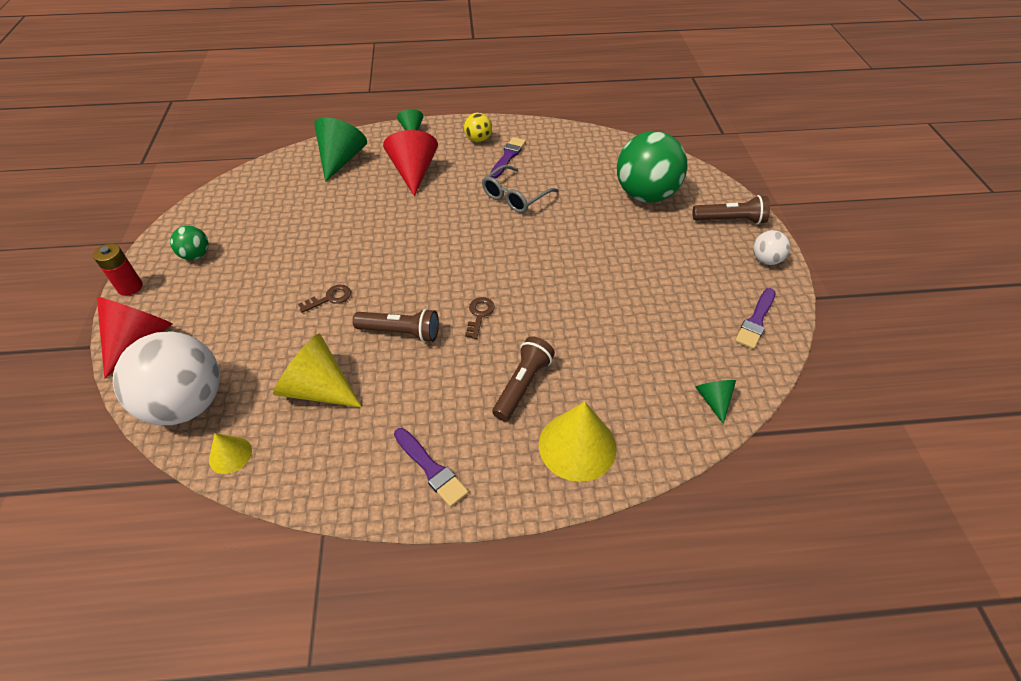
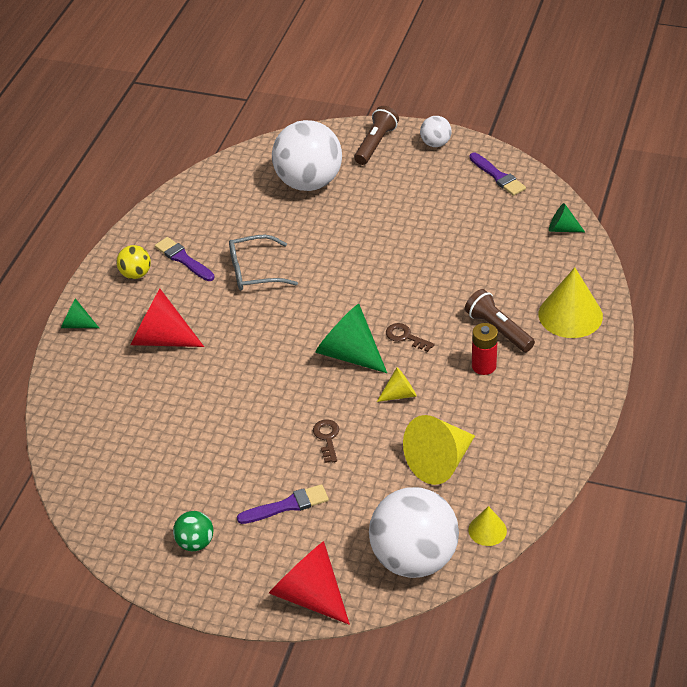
camera: 65 degrees left, 5 degrees down
red battery [93,244,143,296] -> red battery moved to [472,323,498,375]
green cone [314,117,367,182] -> green cone moved to [315,304,387,373]
brown flashlight [353,309,439,342] -> yellow cone [377,367,417,402]
purple brush [394,428,469,507] -> purple brush moved to [237,484,329,524]
grey glasses [482,165,559,213] -> grey glasses turned 105 degrees clockwise [229,235,298,291]
green ball [617,131,687,203] -> white ball [272,120,342,191]

